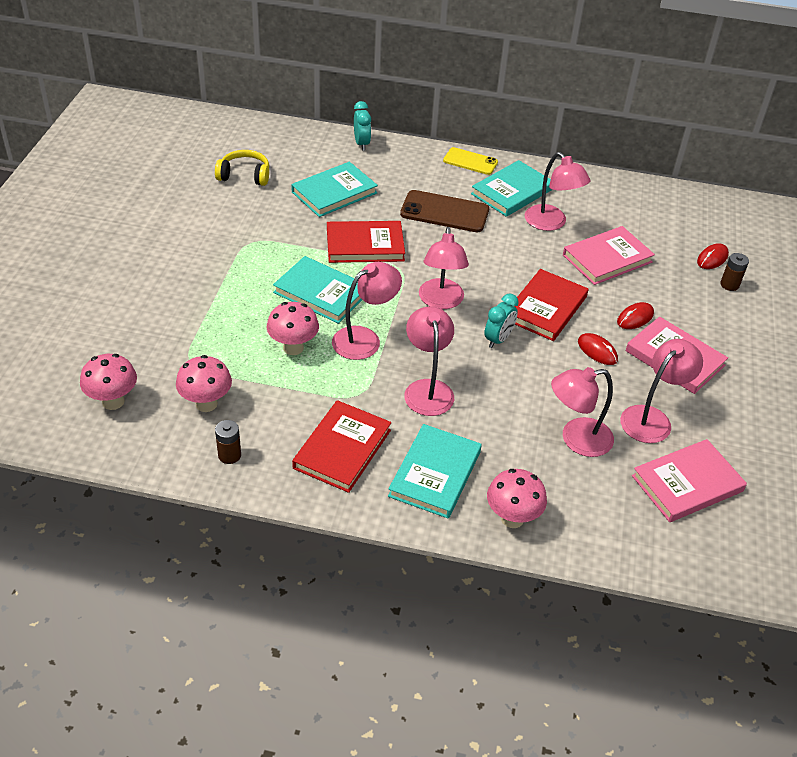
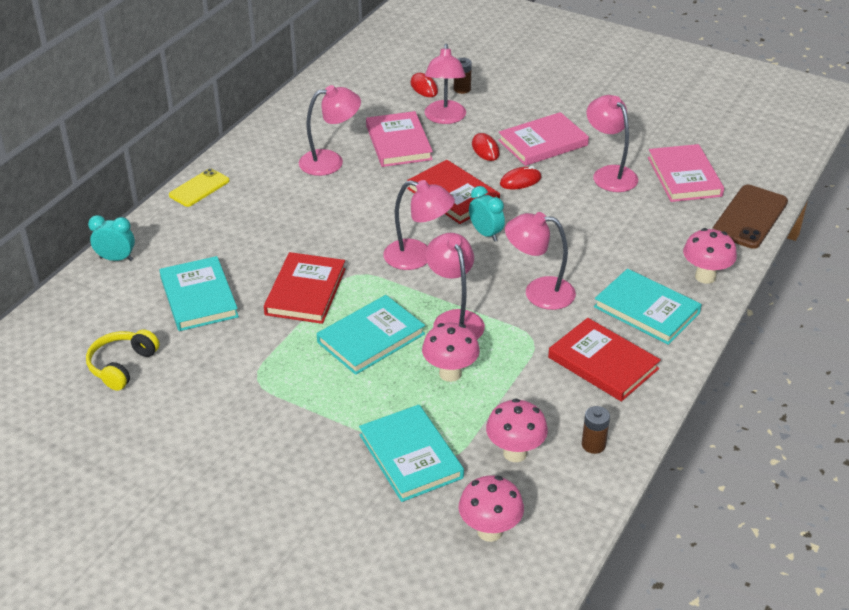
camera: 70 degrees left, 5 degrees down
brown phone [400,190,489,232] -> brown phone moved to [712,185,788,249]
turquoise book [471,160,552,217] -> turquoise book moved to [359,405,464,502]
pink lamp [551,367,614,457] -> pink lamp moved to [424,44,466,124]

